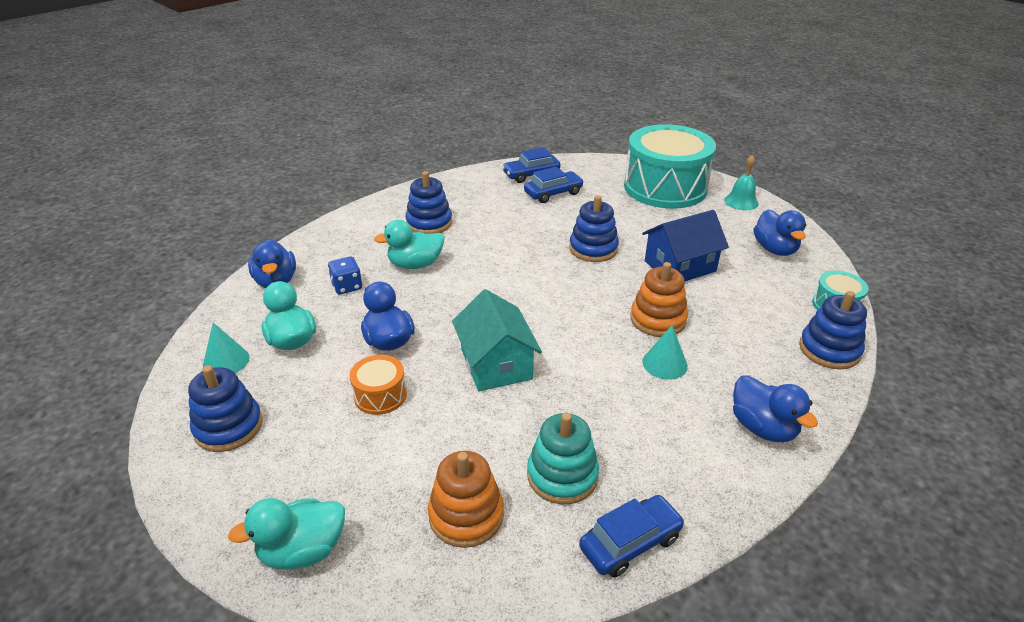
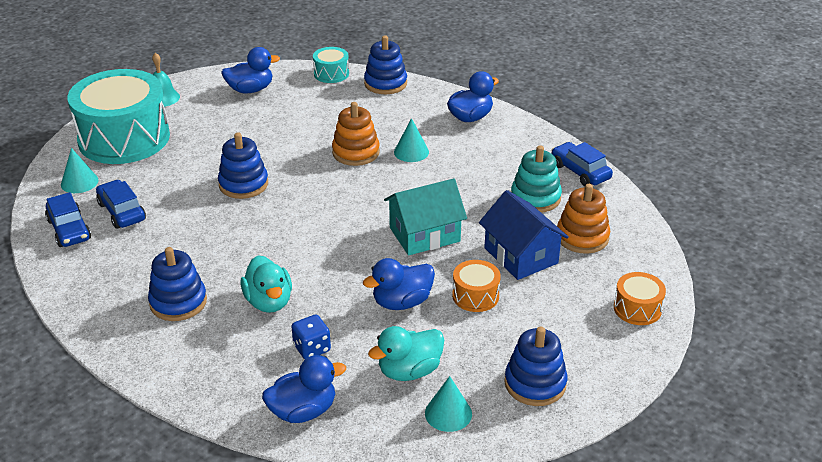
camera: 95 degrees left, 0 degrees up
turquoise duck [228,498,345,570] -> orange drum [614,272,666,325]
blue house [642,210,729,281] -> blue house moved to [479,190,569,280]
none -> turquoise cone [61,148,98,193]

